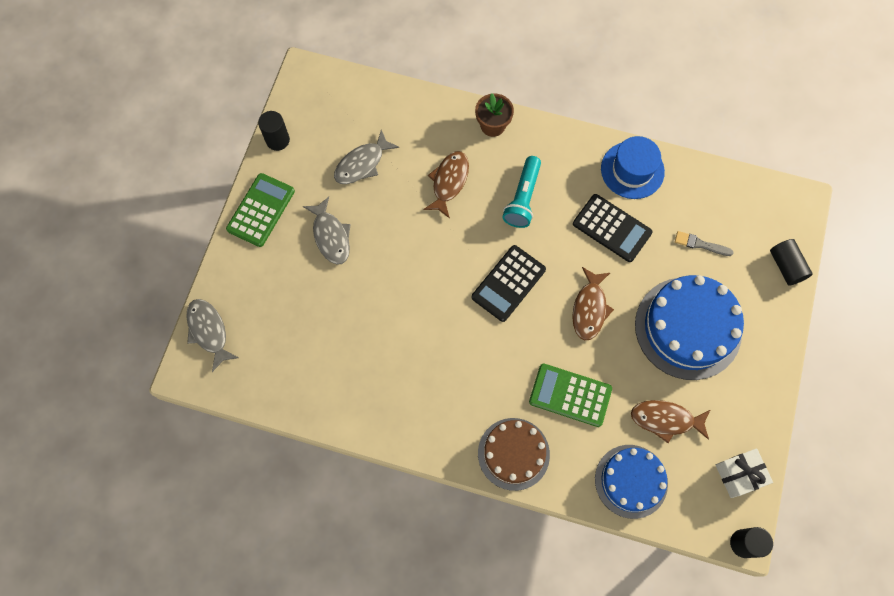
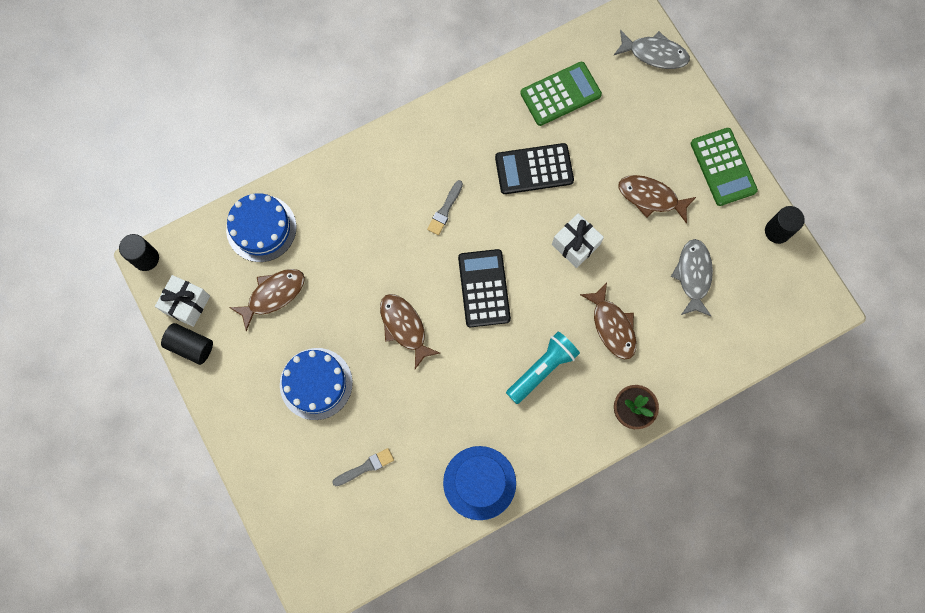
camera: 135 degrees right, 5 degrees up
grey fish [303,197,351,265] -> brown fish [618,175,696,224]
brown cake [478,418,550,491] -> none
turquoise flashlight [502,156,541,228] -> turquoise flashlight turned 75 degrees clockwise [506,331,580,404]
green calculator [529,363,612,427] -> green calculator moved to [520,62,602,126]
black calculator [573,194,653,262] -> black calculator moved to [495,143,574,194]
blue cake [635,275,744,380] -> blue cake [280,348,353,420], size x0.65
black cylinder [770,239,813,286] -> black cylinder moved to [161,323,213,365]
none -> grey brush [427,180,463,235]
none -> white gift [552,213,604,268]

